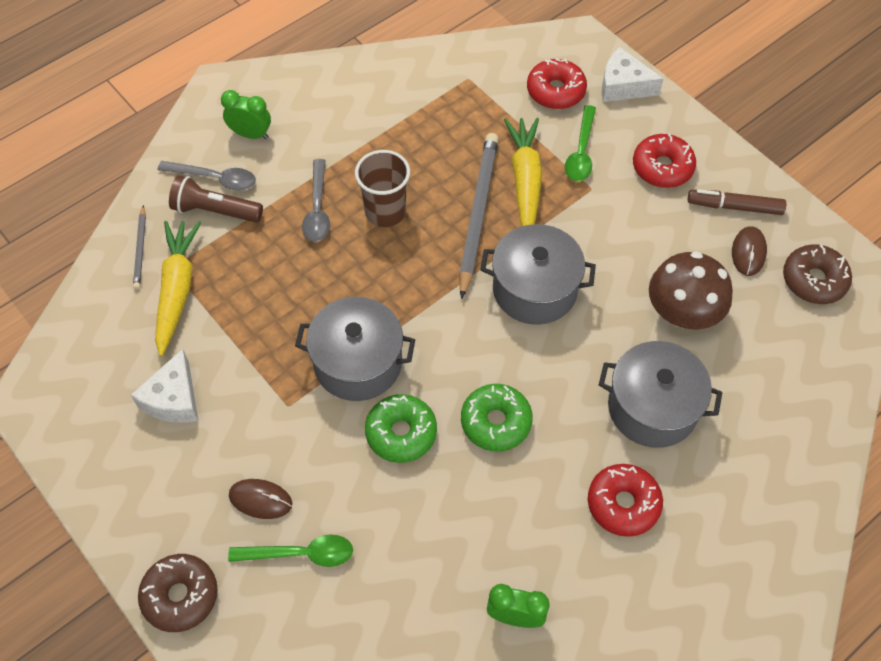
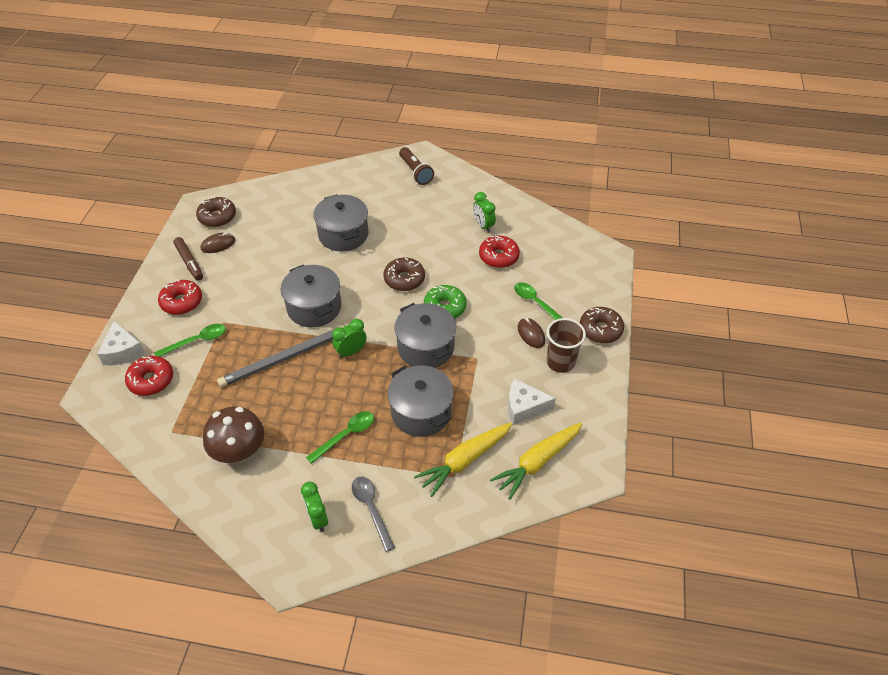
camera: 130 degrees left, 10 degrees down
white cheese [131,349,198,423] -> white cheese turned 150 degrees counterclockwise [508,379,556,425]
grey pencil [133,205,146,289] -> none
brown flashlight [169,175,263,223] -> brown flashlight moved to [399,147,434,185]
grey spoon [302,159,330,242] -> green spoon [306,411,374,464]
brown cup [355,150,410,227] -> brown cup moved to [546,318,586,373]
green donut [461,384,533,452] -> brown donut [383,258,425,291]
yellow carrot [504,118,542,226] -> yellow carrot moved to [490,422,583,500]
red donut [588,464,663,537] -> red donut moved to [479,236,520,268]
brown mushroom [649,251,733,329] -> brown mushroom moved to [203,407,264,463]
none -> green clock [332,319,367,358]
none -> grey pot [388,365,454,437]

